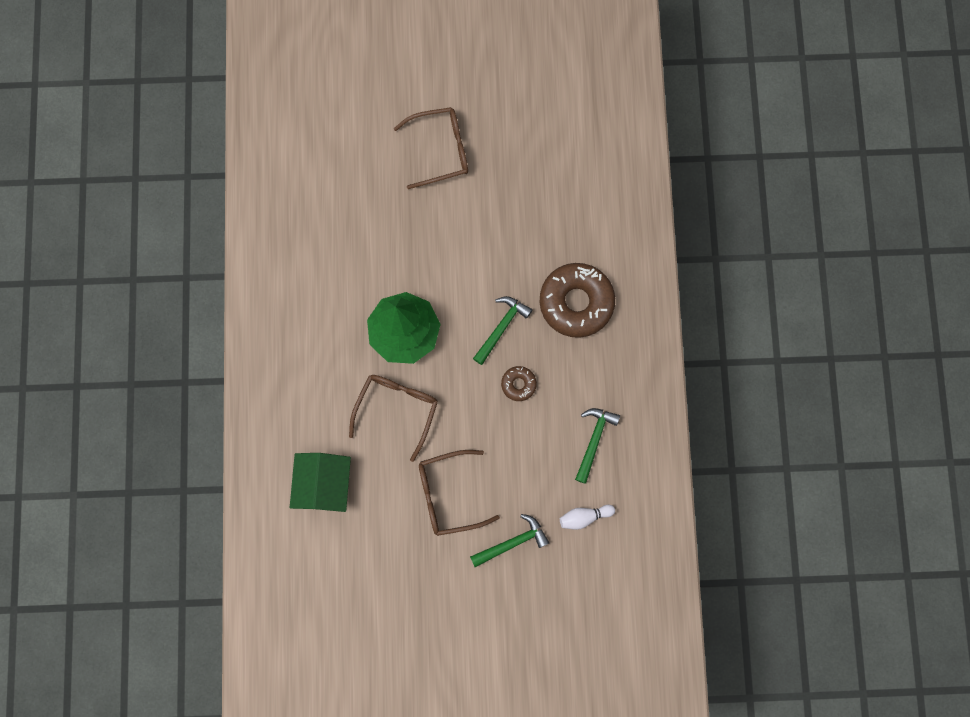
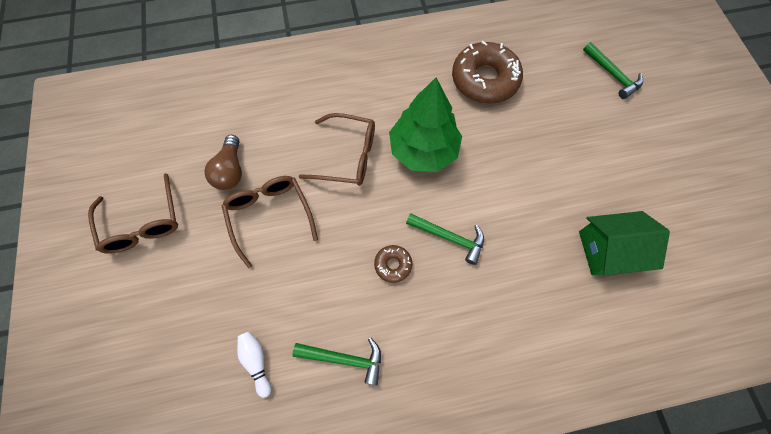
camera: 80 degrees right, 10 degrees down
green house [290,453,351,512] -> green house moved to [579,211,670,276]
brown glasses [394,107,468,189] -> brown glasses moved to [88,173,178,254]
green hammer [470,514,549,567] -> green hammer moved to [583,42,643,99]
brown donut [539,263,615,338] -> brown donut moved to [452,41,523,104]
none -> brown light bulb [204,135,242,190]

